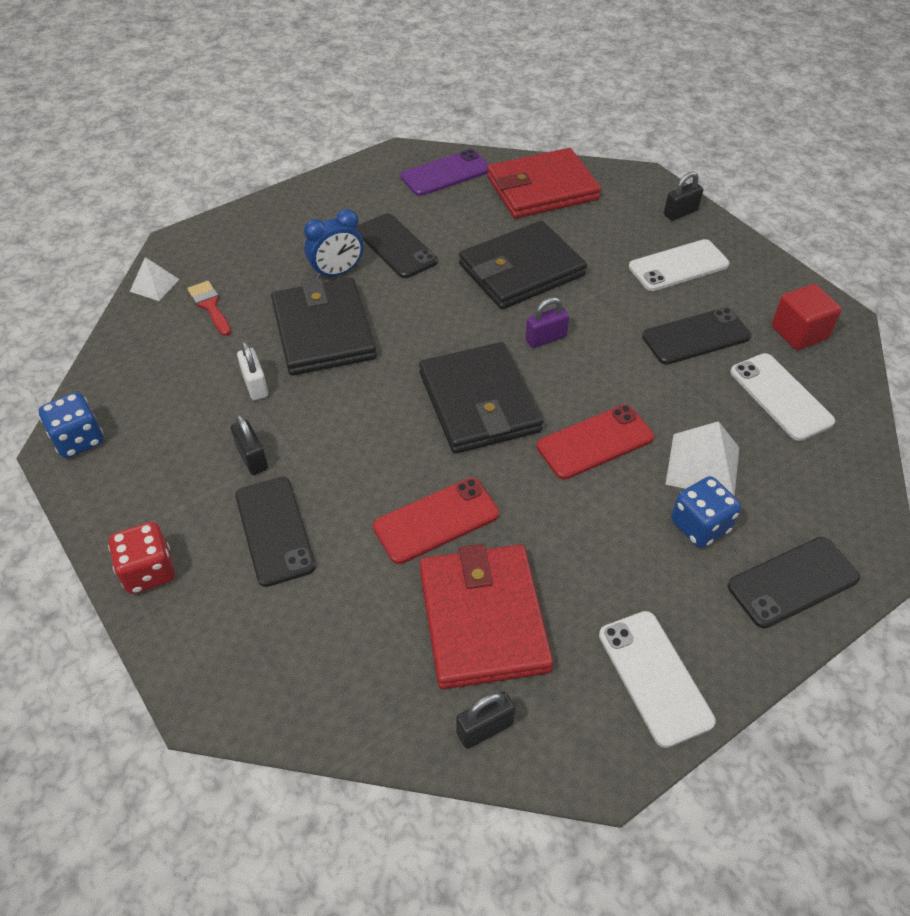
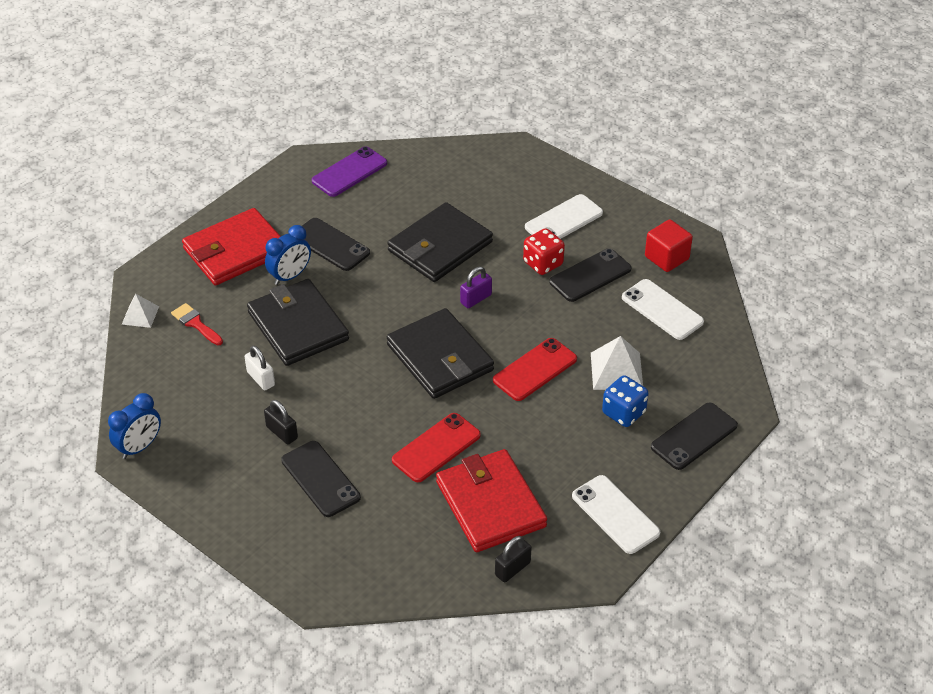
camera: 15 degrees left, 5 degrees down
blue dice [39,392,104,458] -> blue clock [108,393,161,459]
red dice [108,522,175,594] -> red dice moved to [523,228,565,275]
red wallet [487,148,601,219] -> red wallet moved to [182,208,281,285]
black padlock [664,172,703,221] -> none

